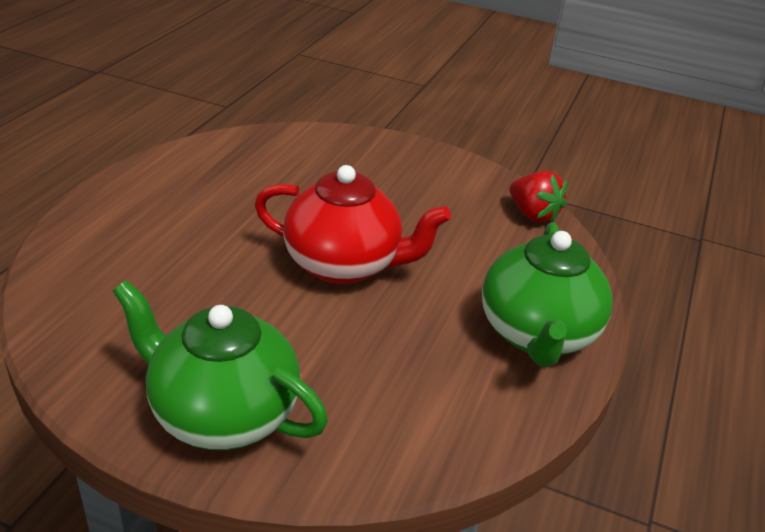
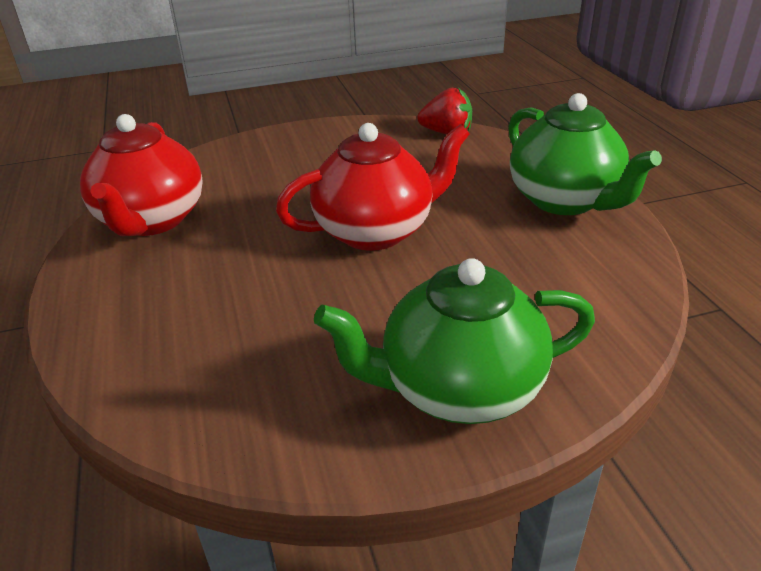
camera: 35 degrees left, 0 degrees up
none -> red teapot [80,114,203,236]

